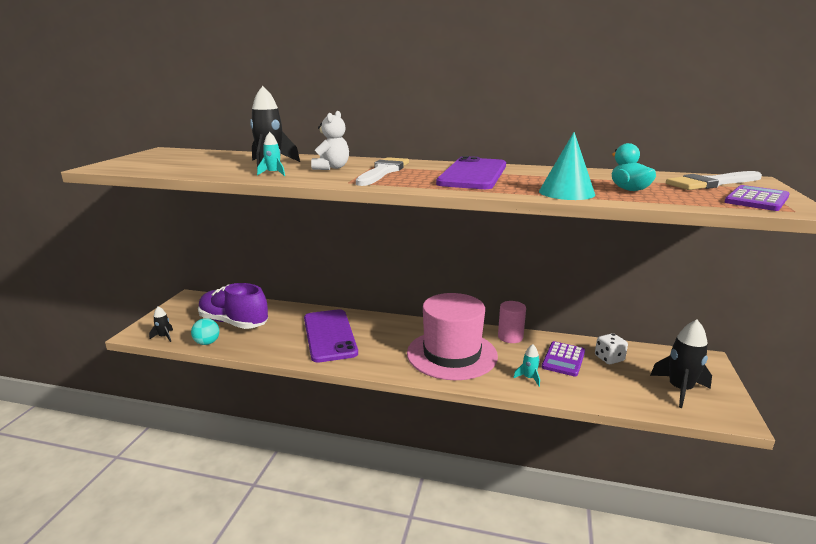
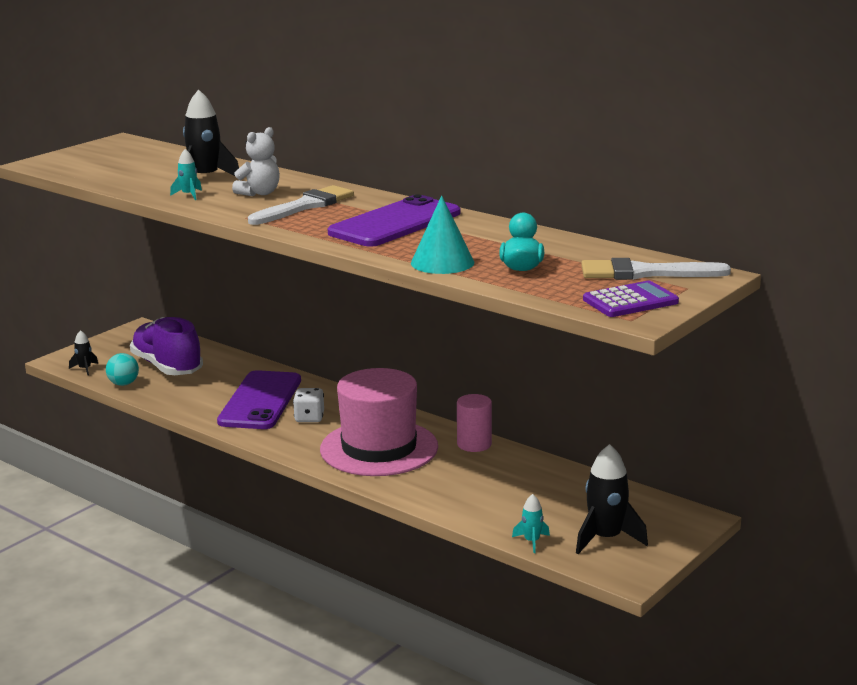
camera: 25 degrees right, 0 degrees up
turquoise rocket [513,344,540,387] -> turquoise rocket moved to [512,494,550,553]
purple calculator [542,341,585,377] -> none
white dice [595,333,628,364] -> white dice moved to [293,388,324,422]

